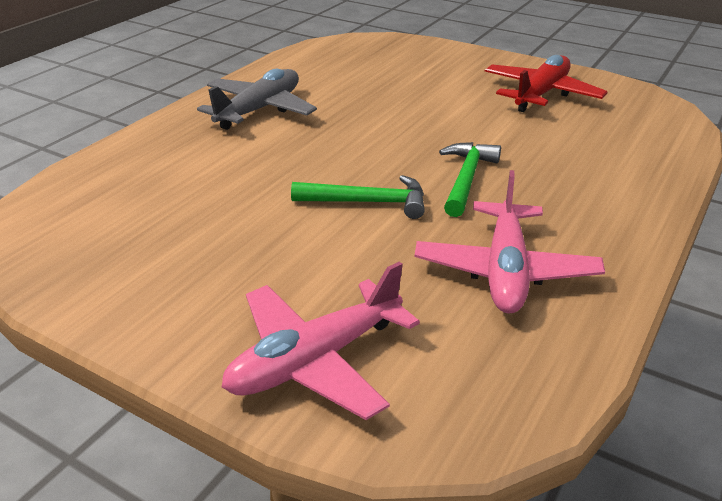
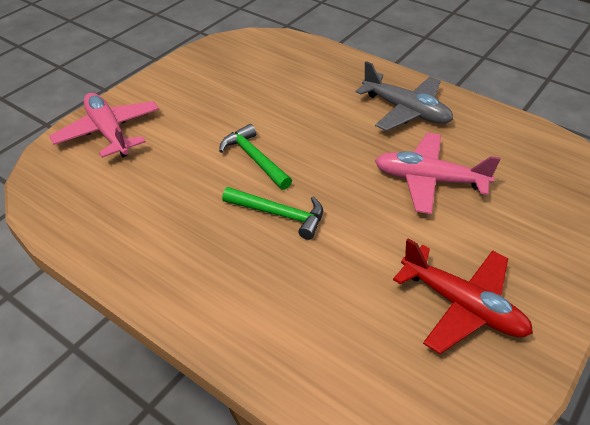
camera: 95 degrees right, 10 degrees up
green hammer [291,175,425,219] -> green hammer turned 135 degrees clockwise [219,124,292,190]
pink plane [414,170,605,313] -> pink plane moved to [375,133,501,214]

